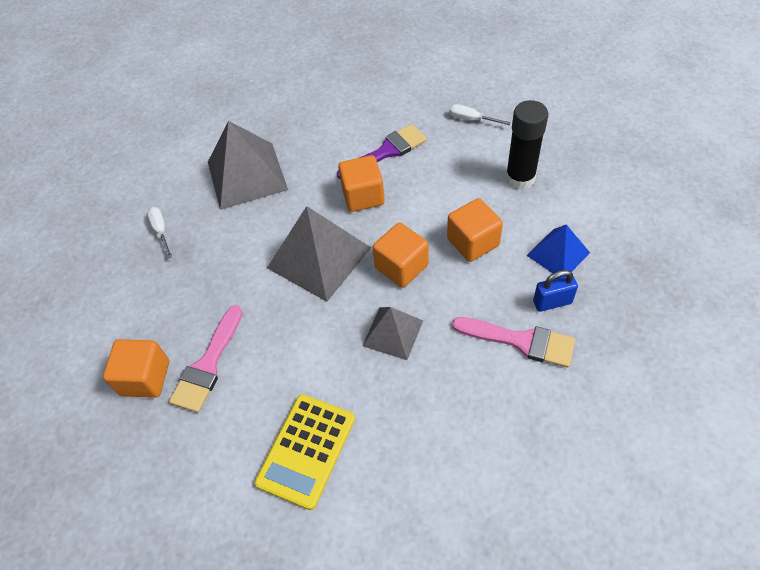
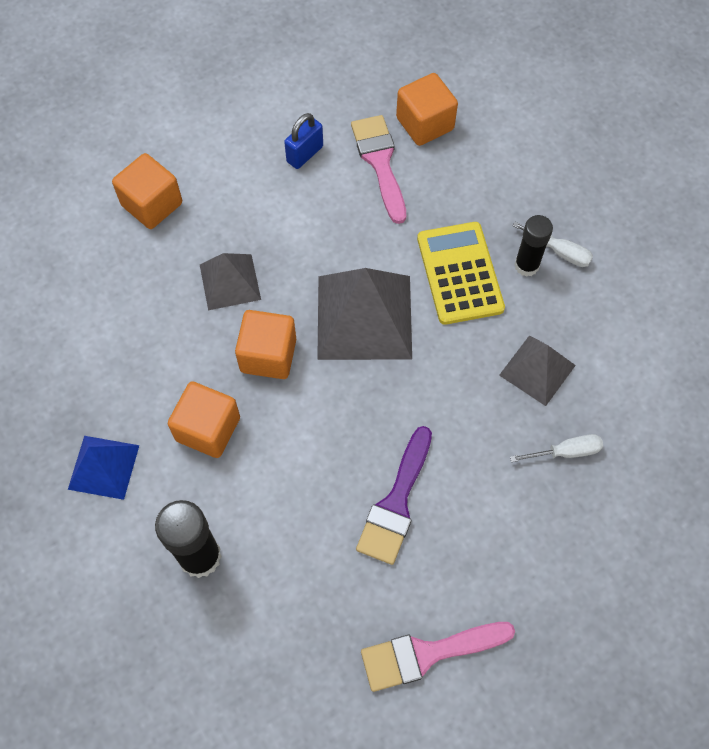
camera: 140 degrees right, 10 degrees up
grey pyramid [208,121,288,210] -> grey pyramid [499,335,576,406], size x0.58
yellow calculator [255,394,355,510] -> yellow calculator moved to [417,222,505,325]
orange cube [338,155,385,212] -> orange cube moved to [112,153,182,229]
white screwdriver [449,104,511,125] -> white screwdriver moved to [510,434,603,462]
pink brush [452,317,575,368] -> pink brush moved to [361,622,515,692]
blue padlock [533,270,578,312] -> blue padlock moved to [284,113,323,169]
none -> black glue stick [514,215,553,277]

